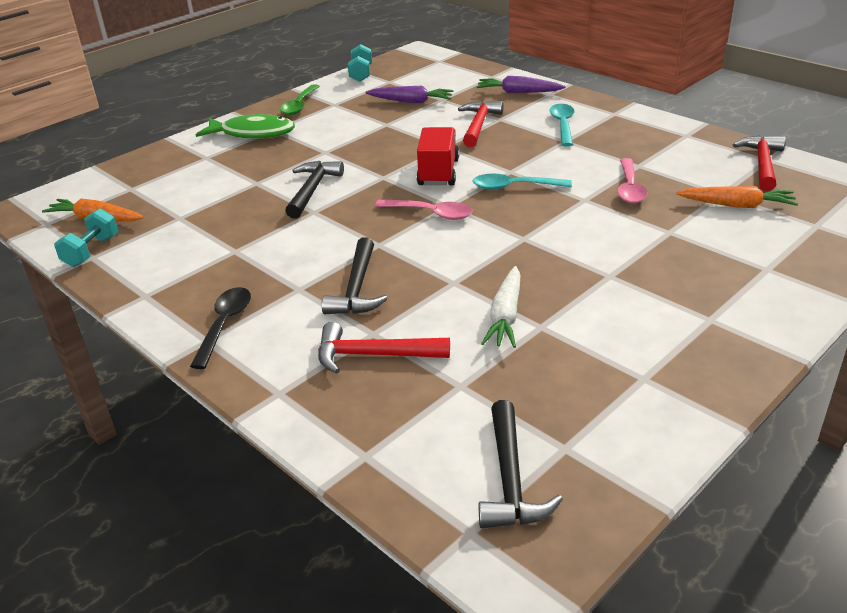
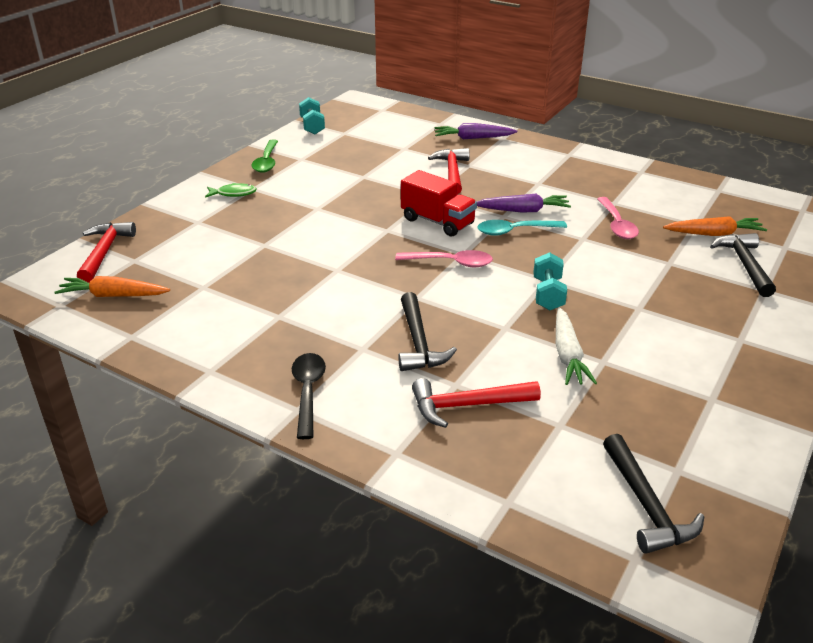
camera: 15 degrees left, 0 degrees up
turquoise dumbbell [54,208,119,267] -> turquoise dumbbell moved to [533,252,567,310]
green fish [196,113,295,139] -> green fish [205,183,257,198], size x0.52
black hammer [285,161,344,219] -> black hammer moved to [710,233,776,297]
purple carrot [366,86,453,103] -> purple carrot moved to [477,193,571,213]
red truck [417,127,459,186] -> red truck turned 135 degrees clockwise [401,170,477,237]
turquoise spoon [550,104,574,146] -> none
red hammer [733,135,786,191] -> red hammer moved to [77,222,136,283]

